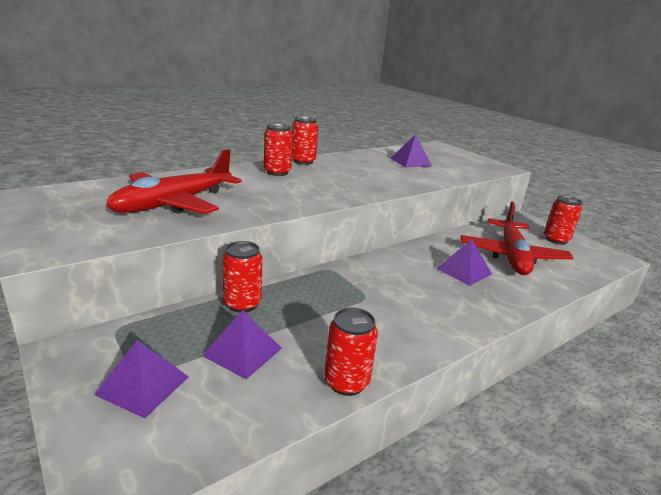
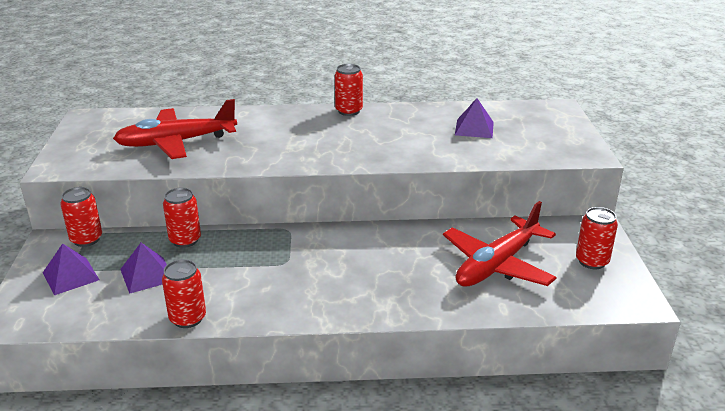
camera: 35 degrees right, 5 degrees up
red can [264,124,293,176] -> red can moved to [60,187,102,247]
purple pyramid [436,239,492,286] -> none

